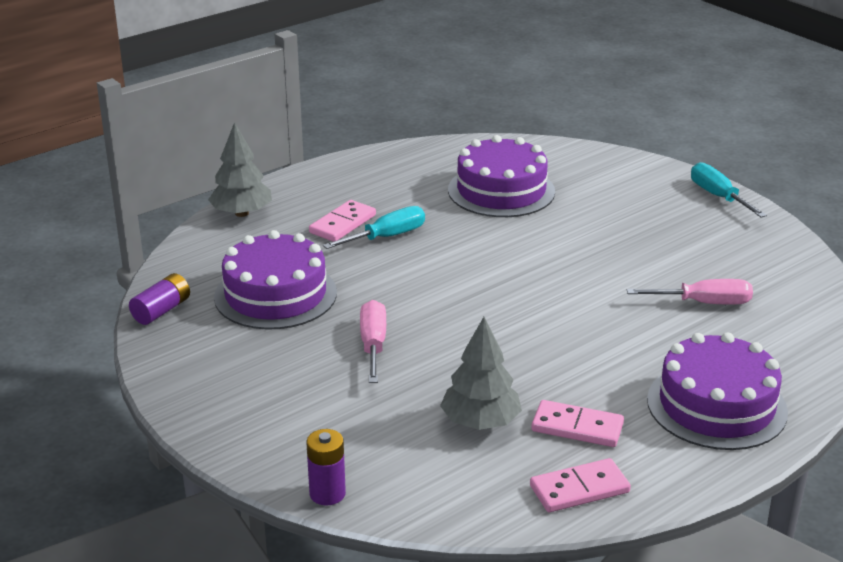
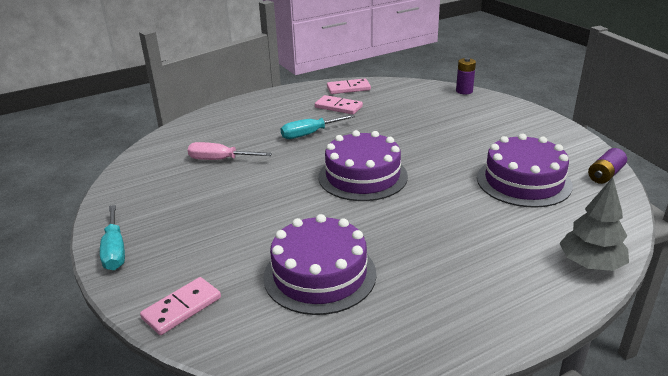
camera: 170 degrees left, 0 degrees up
pink domino [309,200,376,242] -> pink domino moved to [140,277,221,335]
turquoise screwdriver [323,206,425,249] -> turquoise screwdriver moved to [281,114,355,139]
pink screwdriver [360,300,386,383] -> none
grey tree [440,317,522,430] -> none
purple cake [647,332,788,450] -> purple cake moved to [318,130,408,201]

